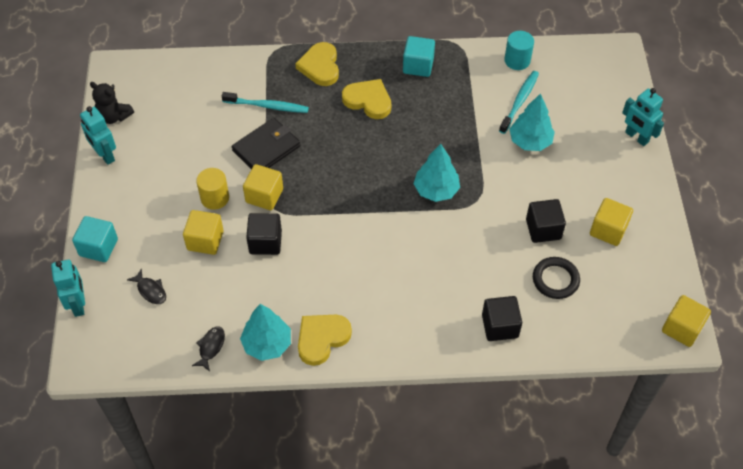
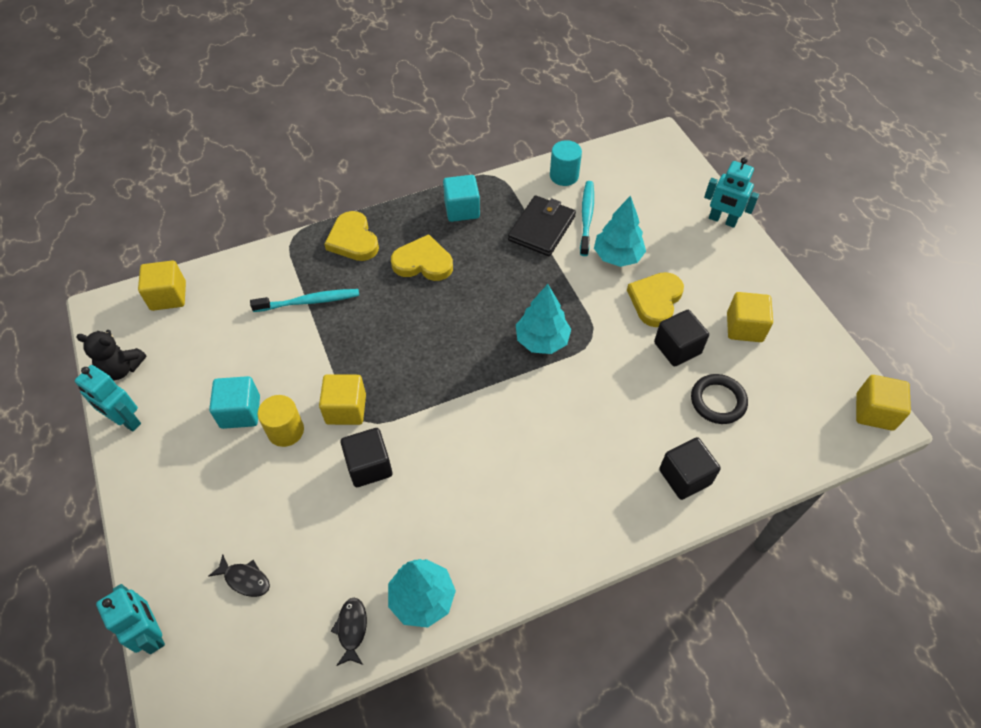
camera: 20 degrees left, 0 degrees up
turquoise cube [72,216,118,262] -> turquoise cube moved to [209,376,260,429]
yellow cube [183,210,223,255] -> yellow cube moved to [138,261,186,311]
black wallet [232,118,300,169] -> black wallet moved to [508,195,576,256]
yellow heart [298,315,352,366] -> yellow heart moved to [627,272,684,327]

